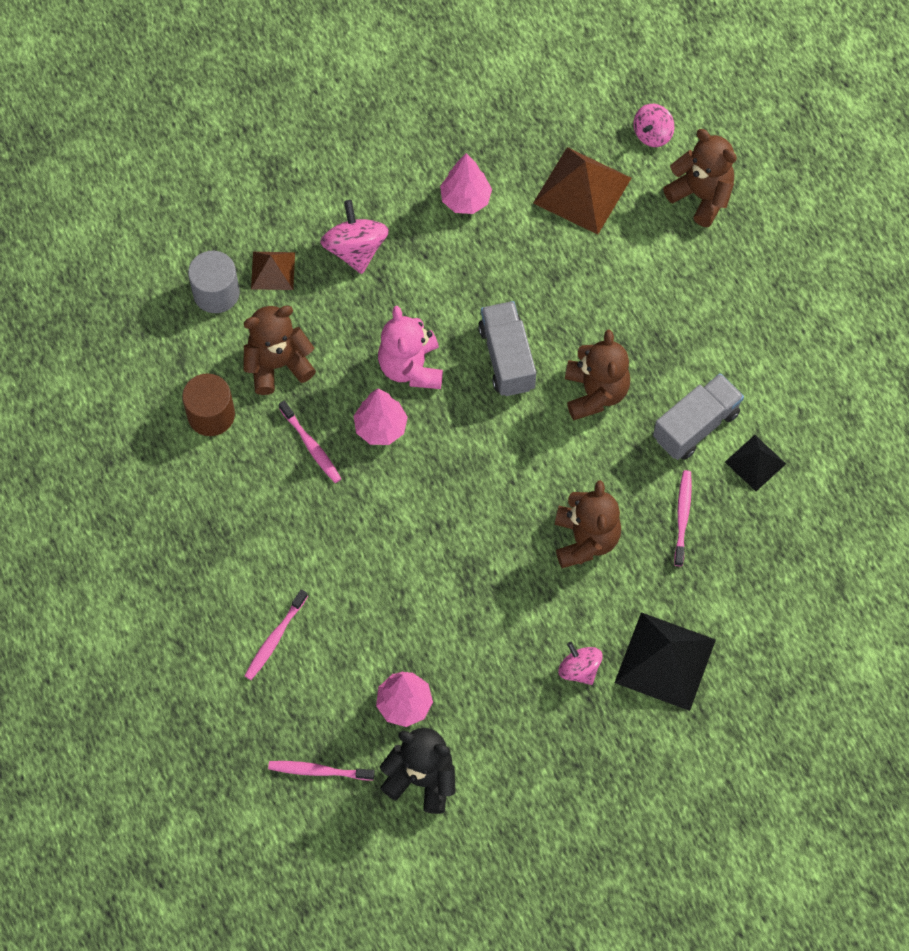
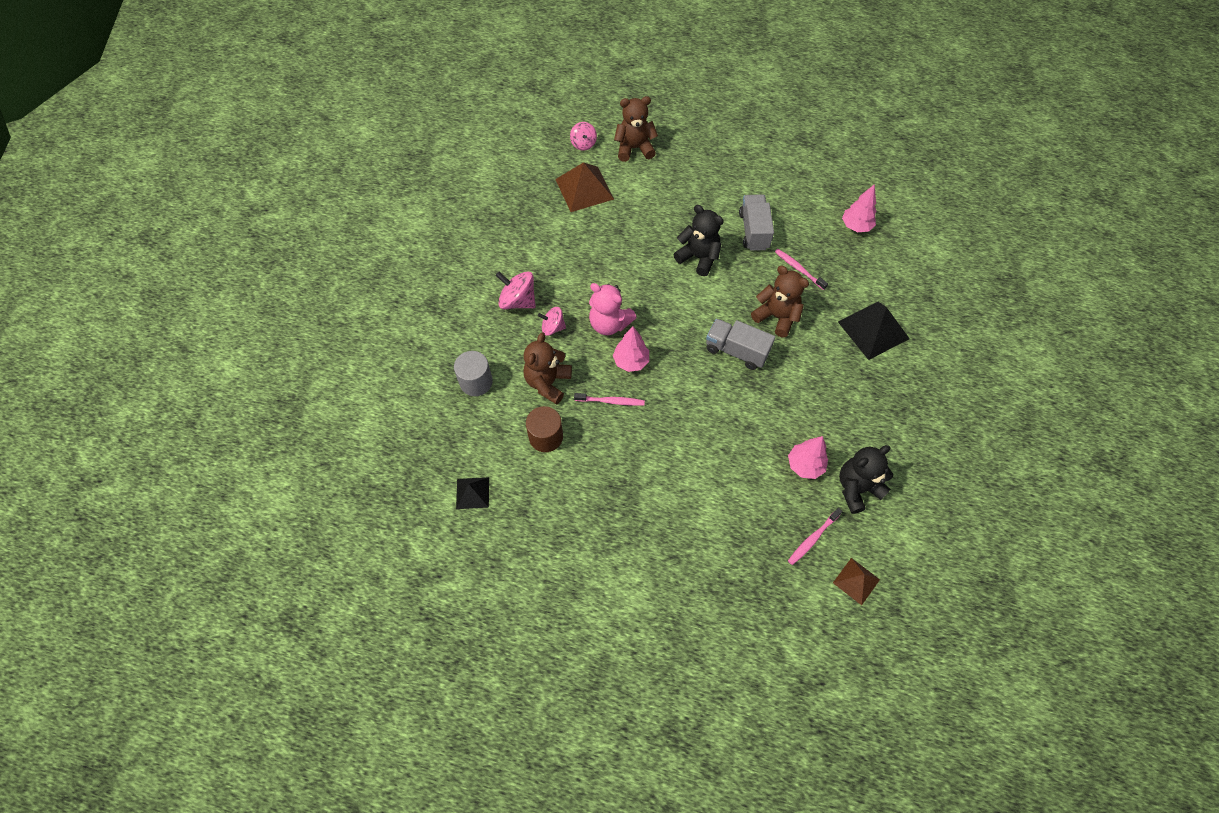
camera: 50 degrees left, 5 degrees down
pink toothbrush [245,589,308,680] -> none
brown pyramid [251,252,295,290] -> brown pyramid moved to [833,558,880,605]
pink tree [440,153,492,214] -> pink tree moved to [842,184,876,232]
grey truck [478,301,536,396] -> grey truck moved to [706,319,775,370]
pink spinning top [558,642,603,685] -> pink spinning top moved to [538,307,566,336]
brown teddy bear [565,330,630,420] -> black teddy bear [673,205,724,276]
black pyramid [725,435,786,491] -> black pyramid moved to [456,477,489,509]

